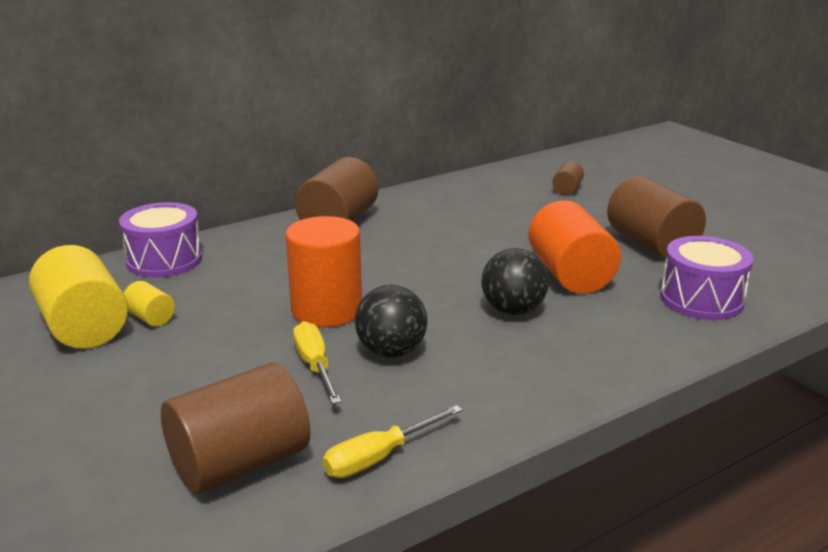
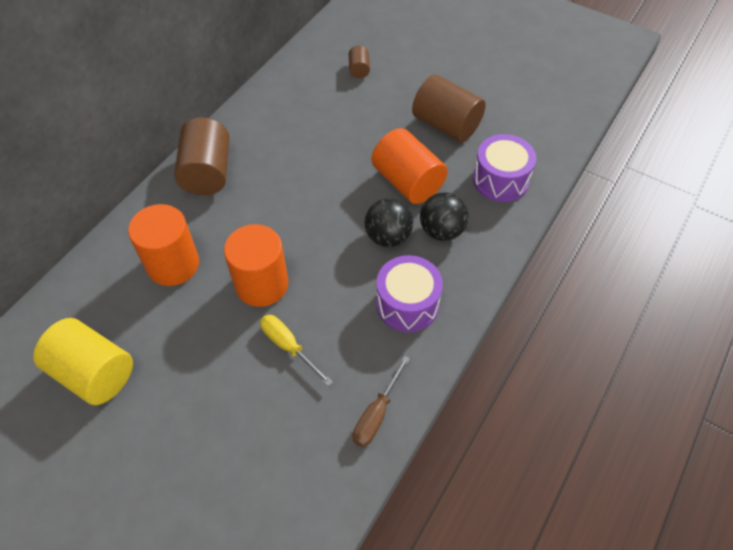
camera: 25 degrees left, 30 degrees up
purple drum [119,202,202,277] -> purple drum moved to [376,255,443,332]
yellow cylinder [124,281,175,326] -> none
brown cylinder [161,363,310,494] -> none
yellow screwdriver [323,405,463,478] -> brown screwdriver [353,356,410,447]
black ball [355,285,428,358] -> black ball moved to [420,192,469,241]
none -> orange cylinder [128,204,199,286]

